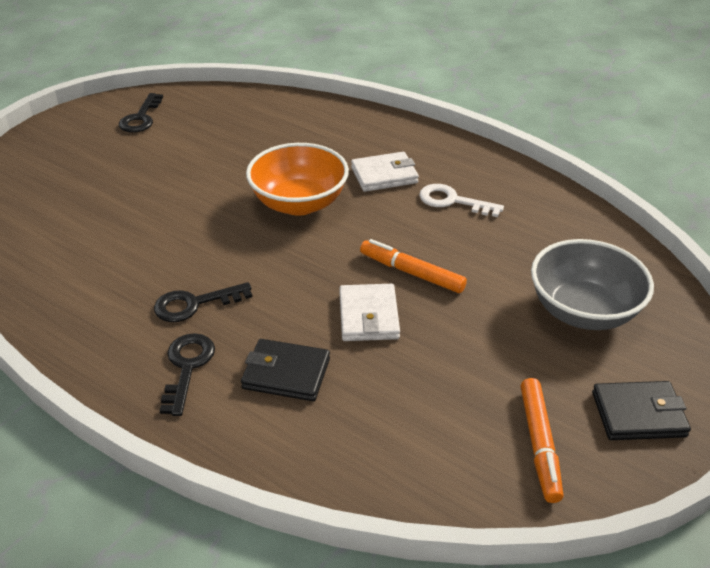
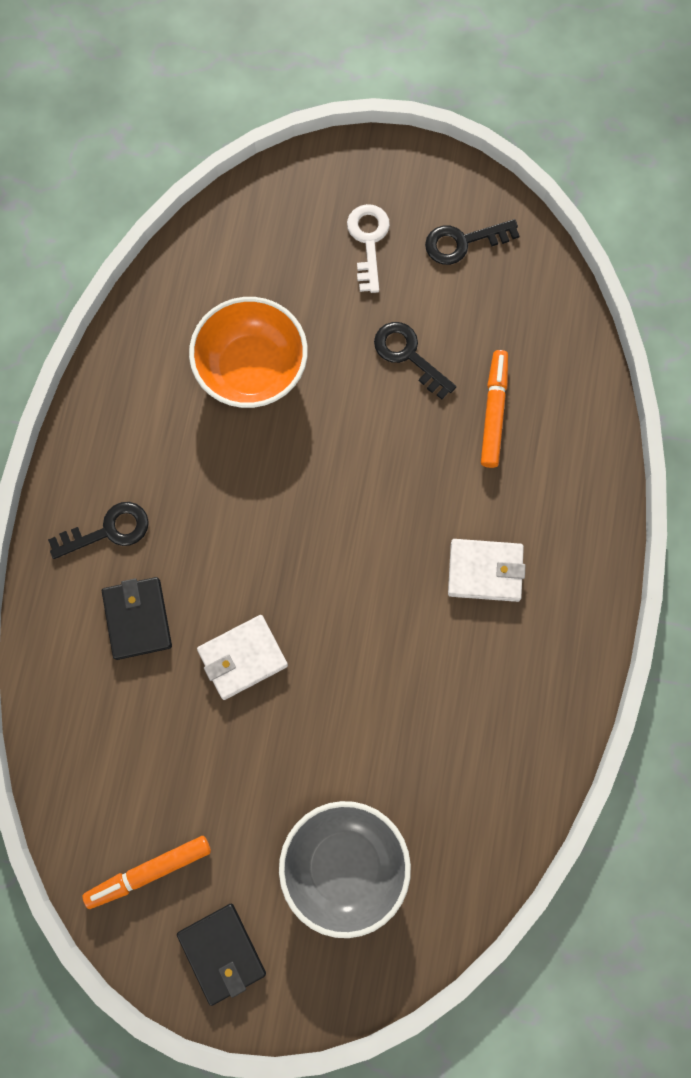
camera: 65 degrees right, 35 degrees up
black key [154,282,253,322] -> black key moved to [374,322,456,400]
orange bowl [246,143,349,216] -> orange bowl moved to [189,297,308,408]
white wallet [351,152,419,192] -> white wallet turned 45 degrees counterclockwise [448,539,526,602]
orange marker [360,239,467,293] -> orange marker moved to [481,350,508,468]
white key [419,184,504,217] -> white key moved to [347,204,390,293]

